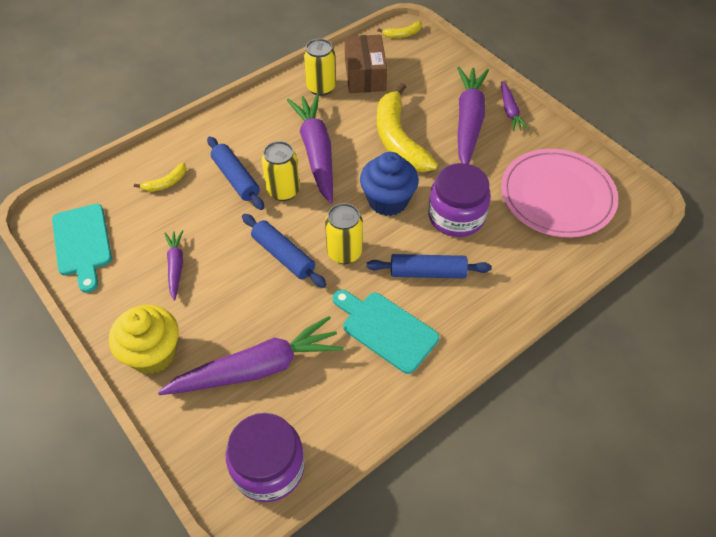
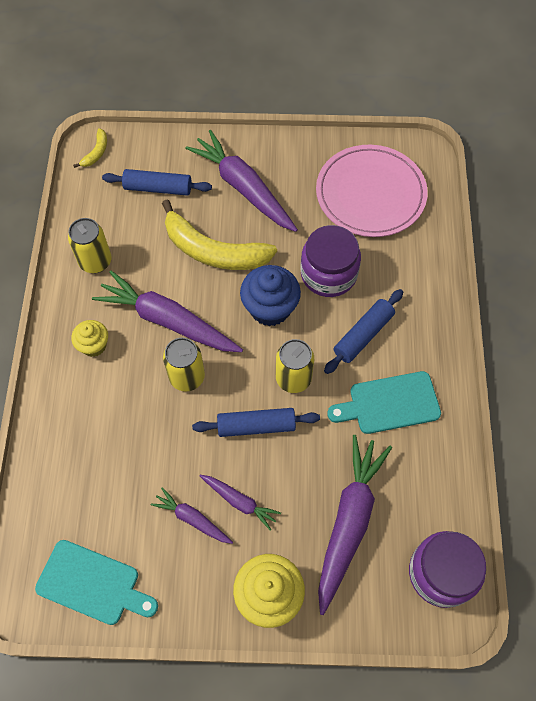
camera: 50 degrees left, 10 degrees up
yellow banana [134,162,186,192] -> none
blue rolling pin [207,137,264,210] -> blue rolling pin moved to [102,169,212,195]
brown box [345,34,387,93] -> none
purple carrot [501,81,529,131] -> purple carrot moved to [200,475,281,531]
none -> yellow cupcake [71,320,108,357]

